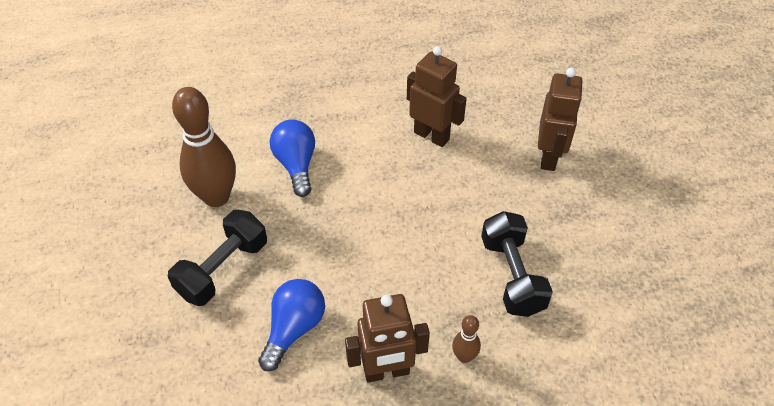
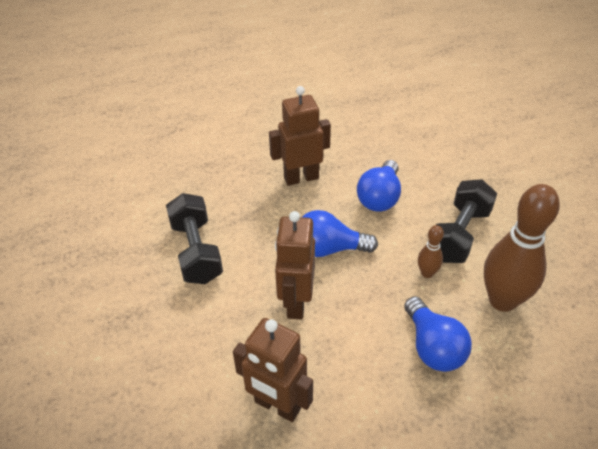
camera: 175 degrees right, 5 degrees down
brown bowling pin [452,315,481,363] -> brown bowling pin moved to [418,225,444,278]
brown robot [538,68,583,171] -> brown robot moved to [275,211,315,319]
none -> blue light bulb [302,210,378,257]

